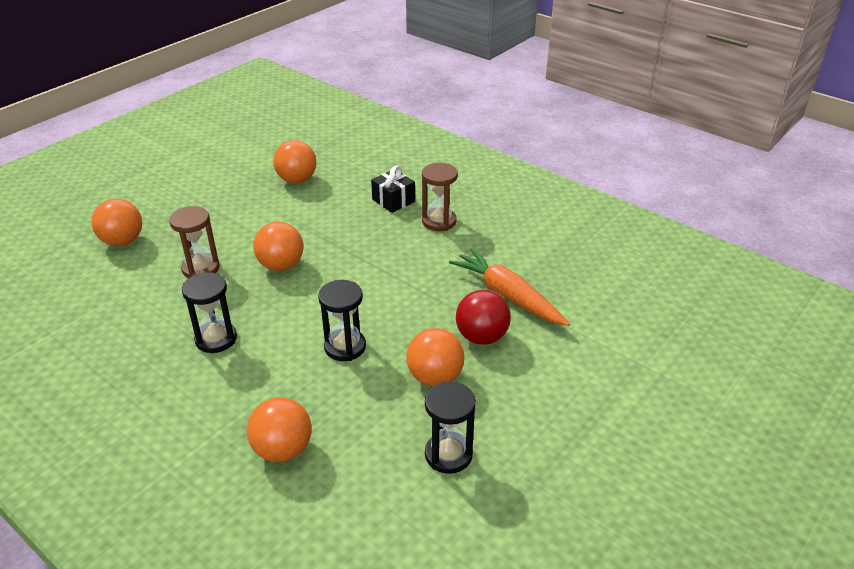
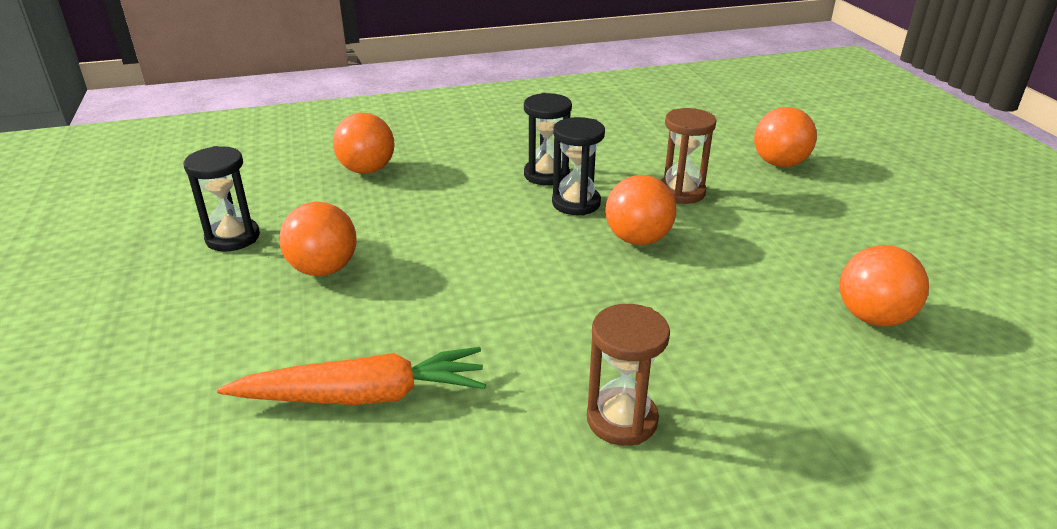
camera: 125 degrees right, 5 degrees down
black hourglass [318,280,366,361] -> black hourglass moved to [552,117,605,215]
black gift [371,166,415,213] -> none
red ball [456,290,511,345] -> none

